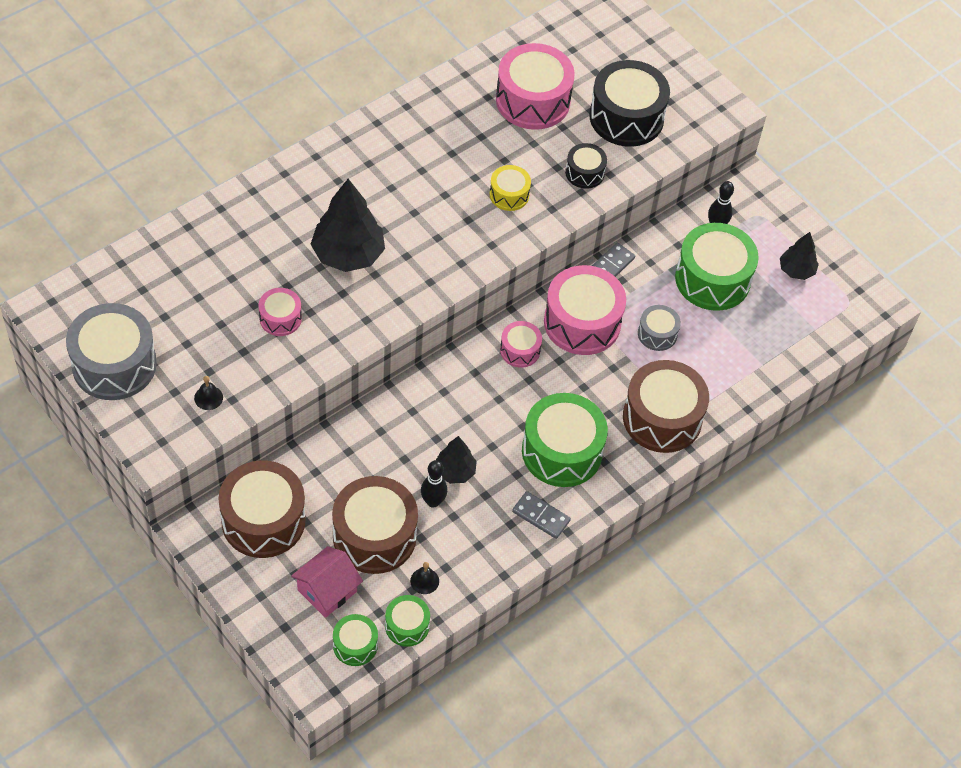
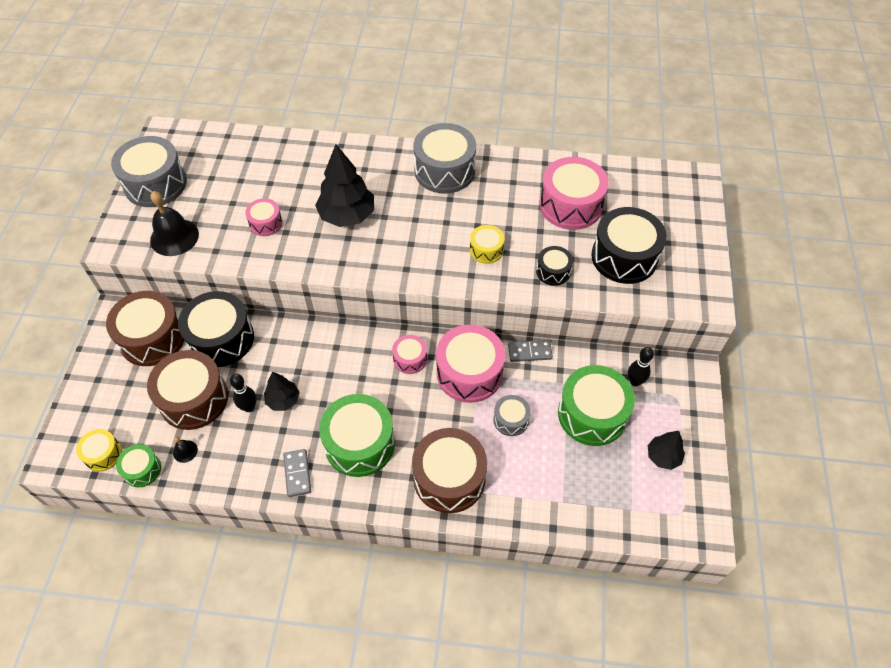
camera: 50 degrees right, 0 degrees up
black bell [194,376,223,410] -> black bell [150,191,199,256], size x2.17
pink house [291,546,363,618] -> none
green drum [333,614,378,666] -> yellow drum [76,429,122,472]
none -> black drum [178,291,254,367]
none -> grey drum [413,123,476,194]

